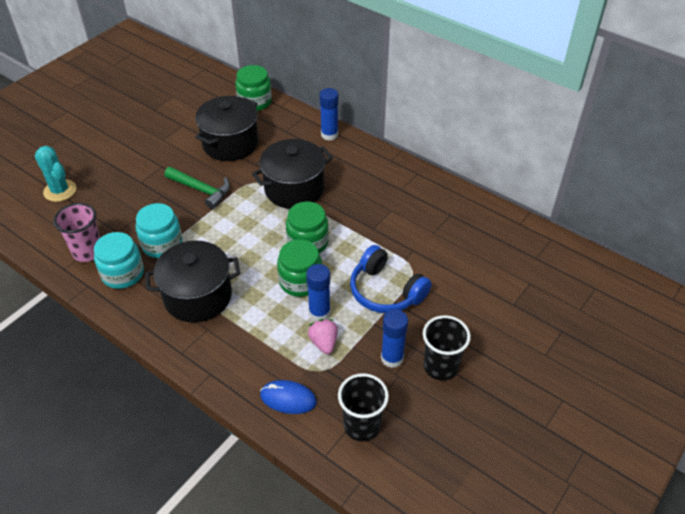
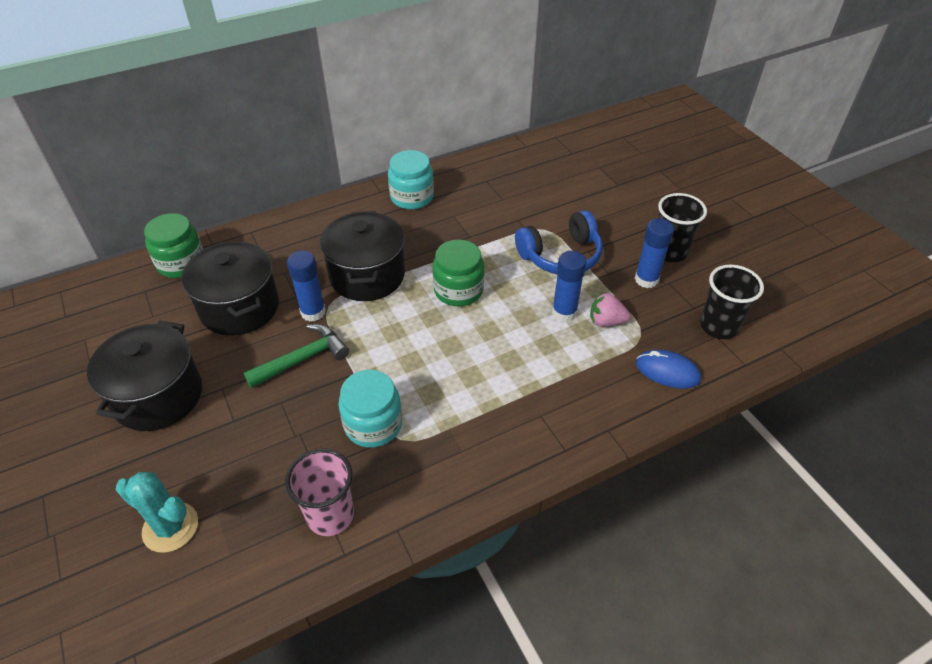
camera: 65 degrees left, 0 degrees up
turquoise cactus [35,146,76,202] -> turquoise cactus turned 45 degrees clockwise [116,472,198,553]
turquoise jar [94,232,144,289] -> turquoise jar moved to [388,150,434,209]
black pot [145,240,240,323] -> black pot moved to [87,320,202,431]
blue mouse [260,380,317,414] -> blue mouse turned 75 degrees clockwise [636,350,701,389]
green jar [277,239,322,297] -> none
blue glue stick [320,88,339,141] -> blue glue stick moved to [287,251,326,322]

